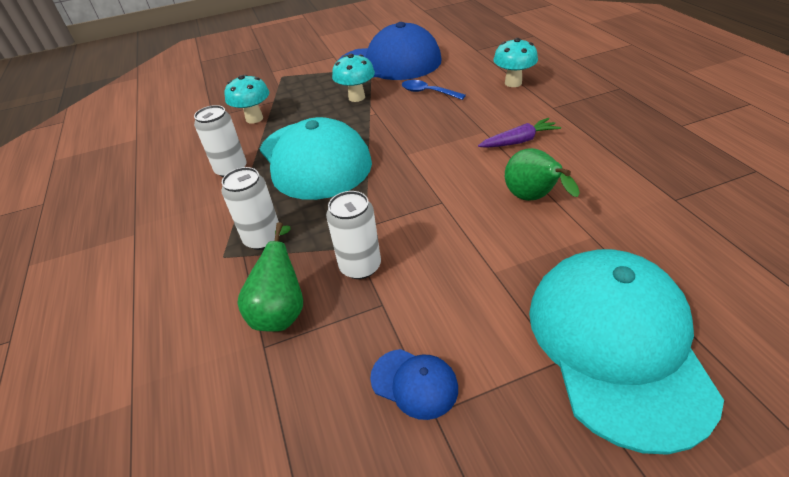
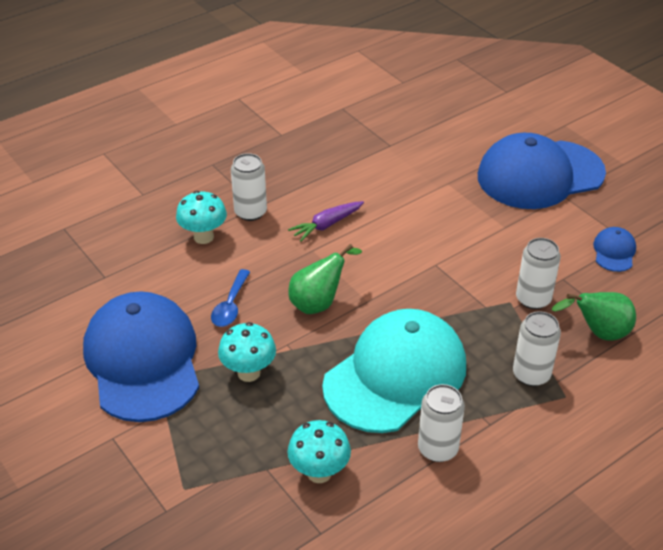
camera: 110 degrees left, 0 degrees up
purple carrot [478,118,561,148] -> purple carrot turned 90 degrees counterclockwise [288,201,364,242]
green pear [505,148,580,201] -> green pear moved to [289,244,362,314]
turquoise cap [529,249,724,455] -> blue cap [478,133,606,209]
none -> white can [231,153,267,221]

